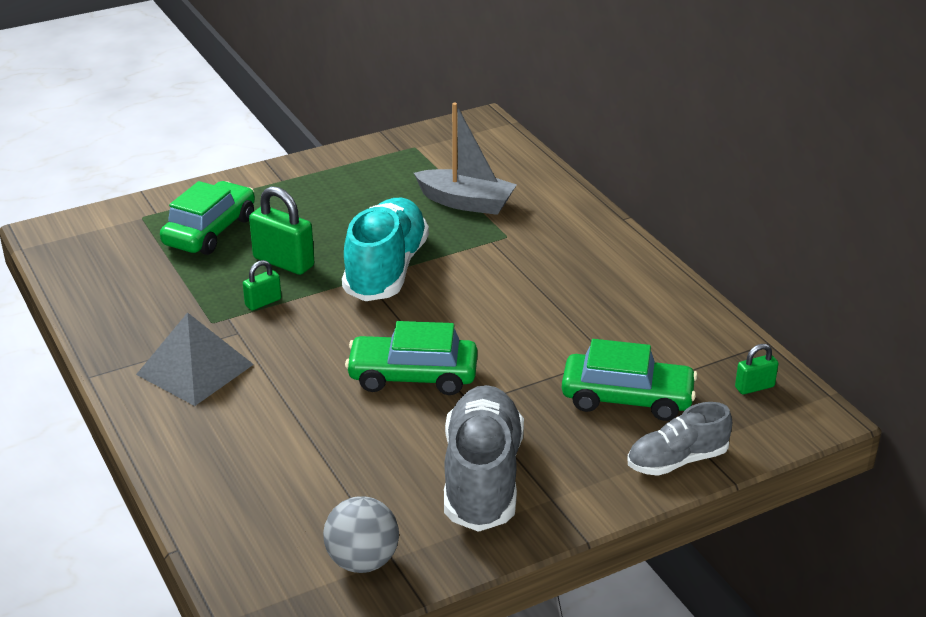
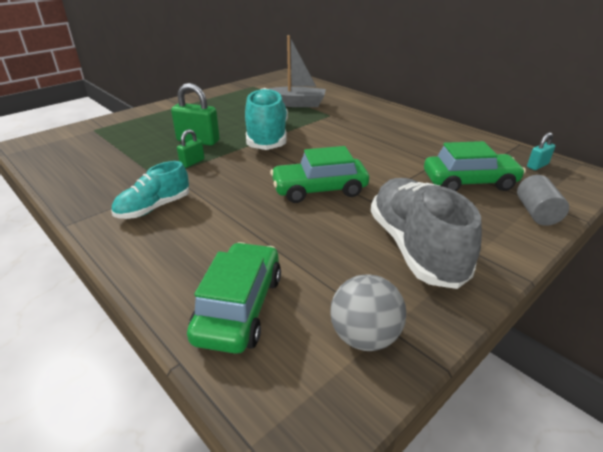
camera: 15 degrees left, 0 degrees up
grey pyramid [136,312,254,406] -> turquoise shoe [111,161,189,219]
green car [160,181,255,255] -> green car moved to [187,242,281,354]
grey shoe [627,402,732,476] -> grey cylinder [517,175,569,226]
green padlock [735,344,778,395] -> turquoise padlock [527,132,555,170]

